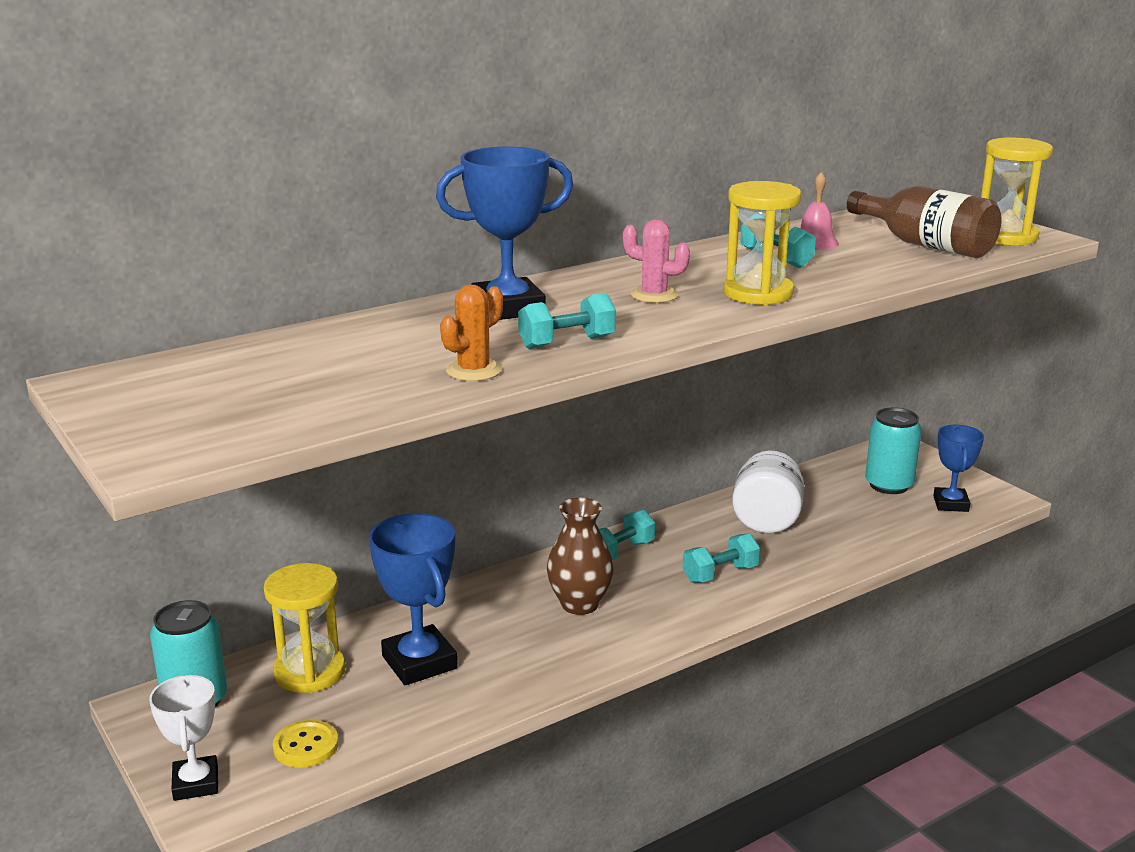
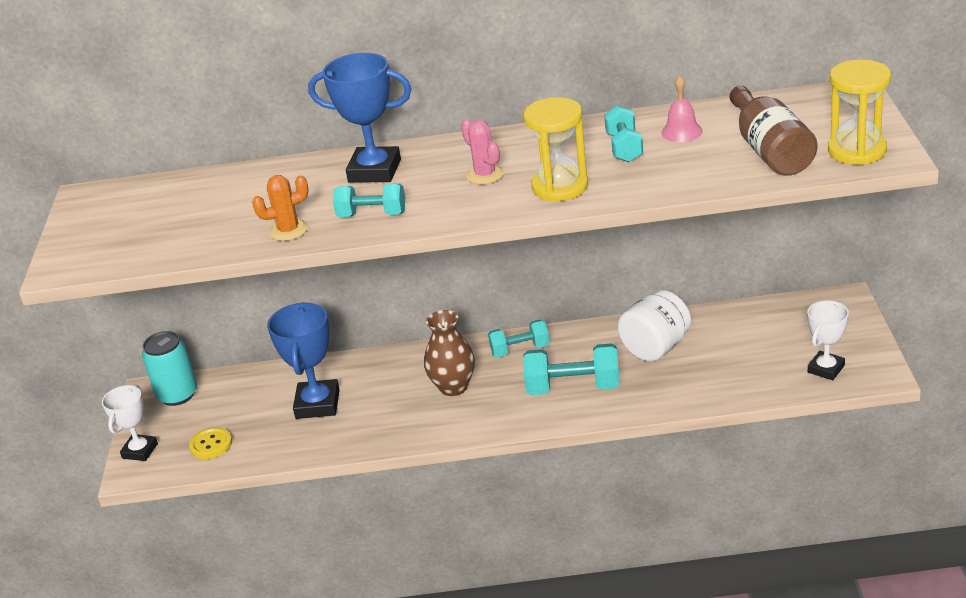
camera: 35 degrees right, 10 degrees up
yellow hourglass [264,563,346,693] -> none
turquoise dumbbell [683,533,760,583] -> turquoise dumbbell [523,343,620,395], size x1.56
turquoise can [865,407,922,494] -> none
blue trophy [933,425,984,512] -> white trophy [807,300,849,380]

